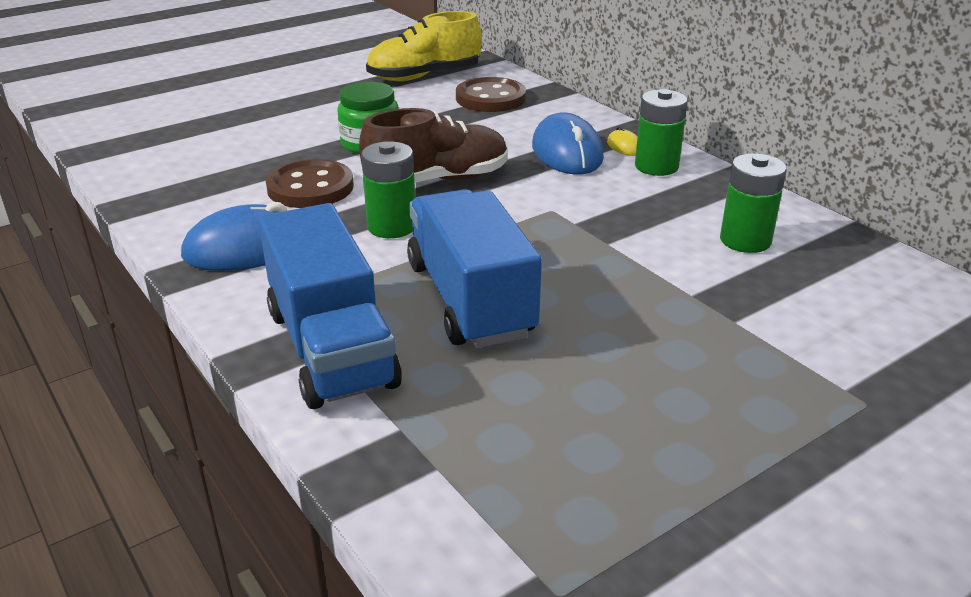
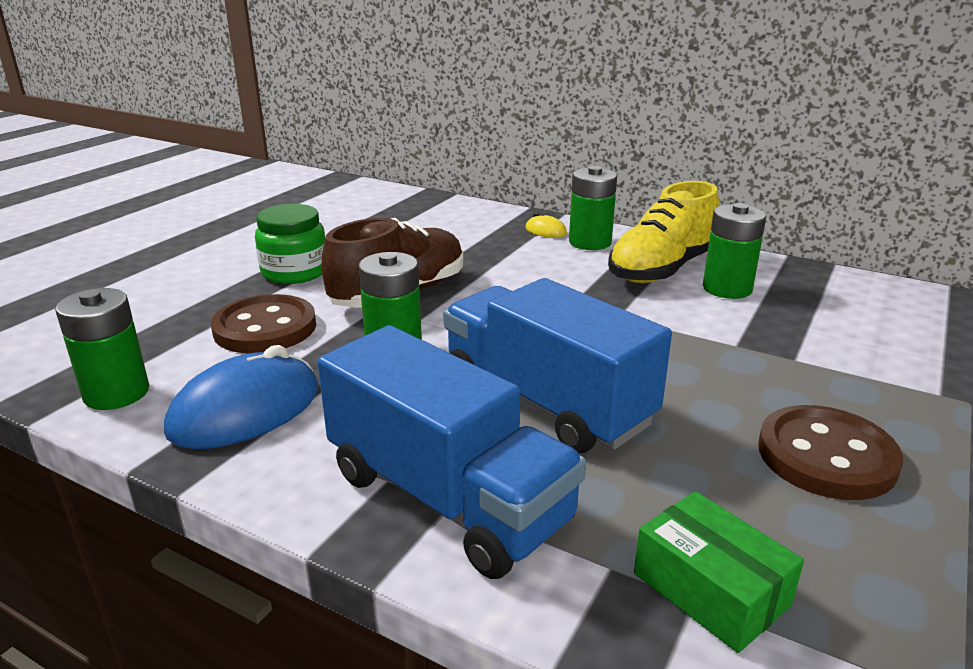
camera: 25 degrees left, 5 degrees down
yellow shoe [366,11,482,81] -> yellow shoe moved to [608,181,719,283]
brown button [456,77,526,112] -> brown button moved to [758,405,903,500]
blue mouse [532,112,604,174] -> none
none -> green battery [55,288,149,410]
none -> green box [634,491,804,653]

